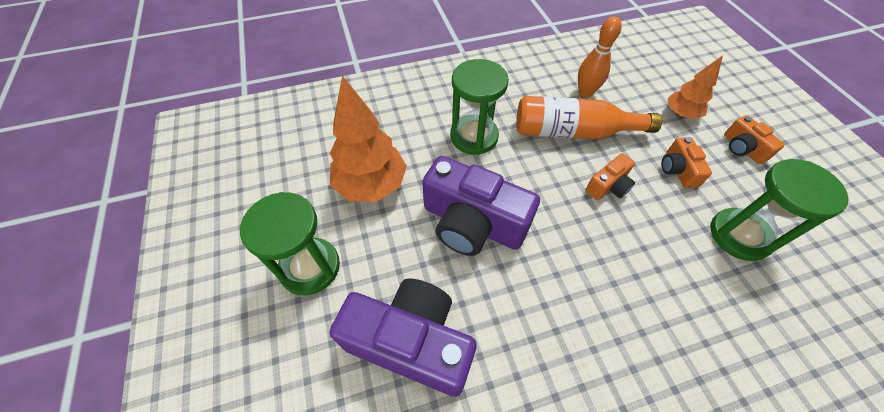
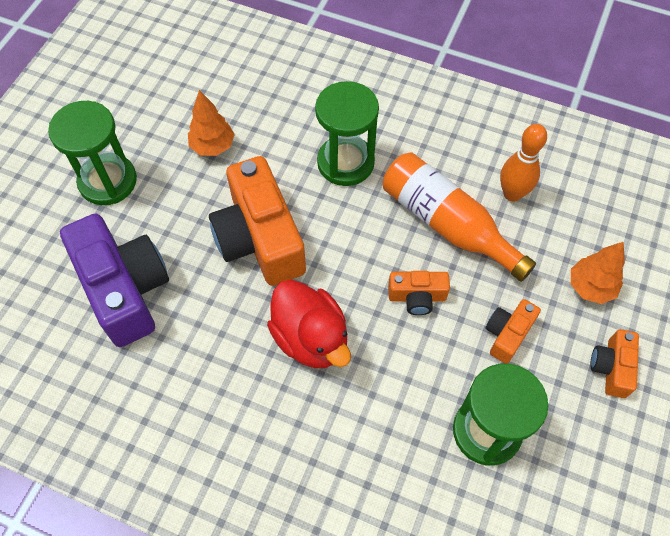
camera: 40 degrees right, 5 degrees up
orange tree [330,75,407,202] -> orange tree [188,90,235,156], size x0.58
purple camera [422,156,540,256] -> orange camera [209,156,306,286]
none -> red duck [267,280,351,368]

